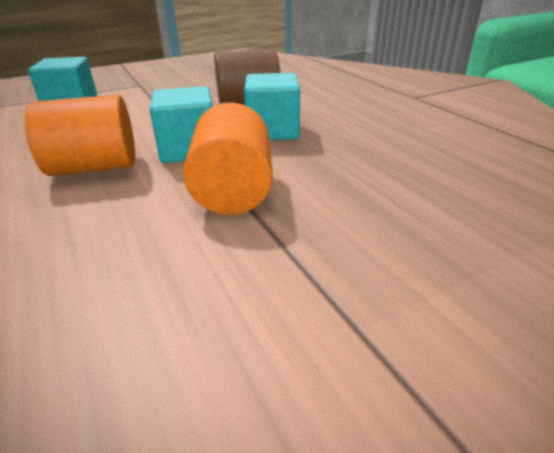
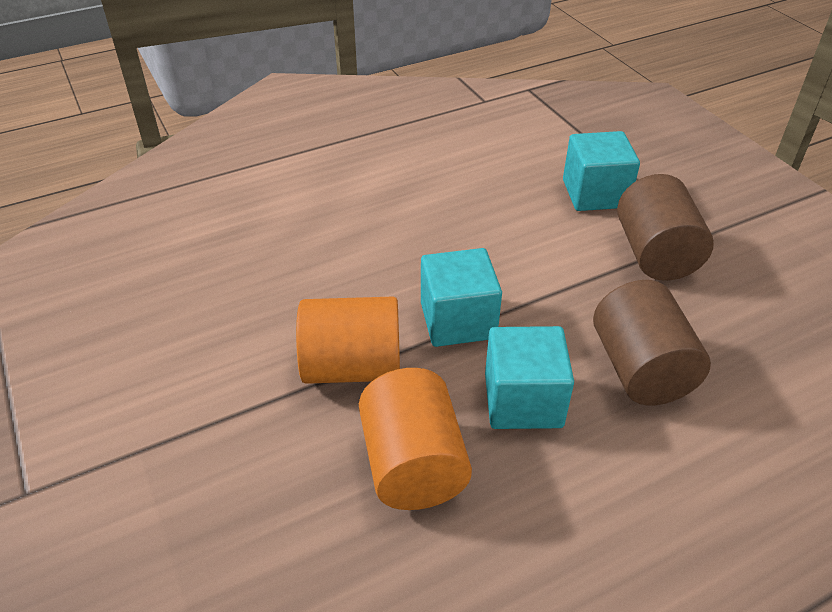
camera: 90 degrees right, 10 degrees up
orange cylinder [25,95,135,176] -> orange cylinder moved to [359,368,472,510]
none -> brown cylinder [617,174,714,281]

